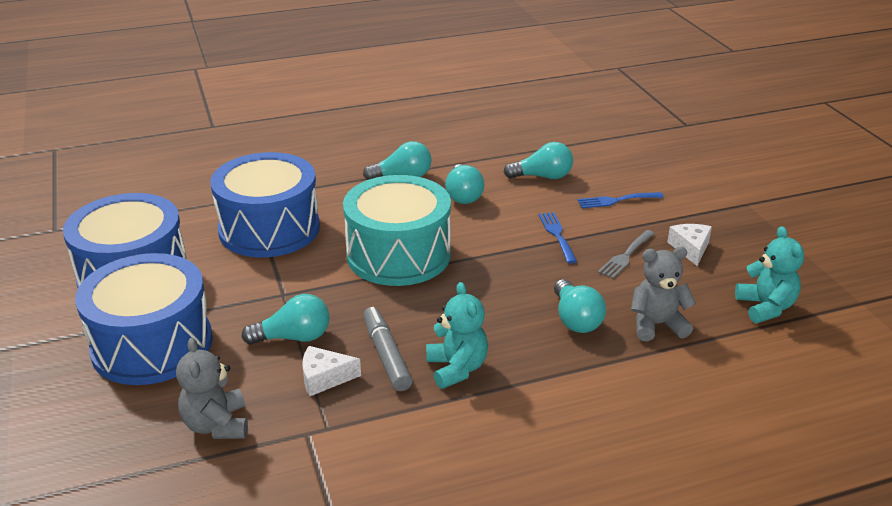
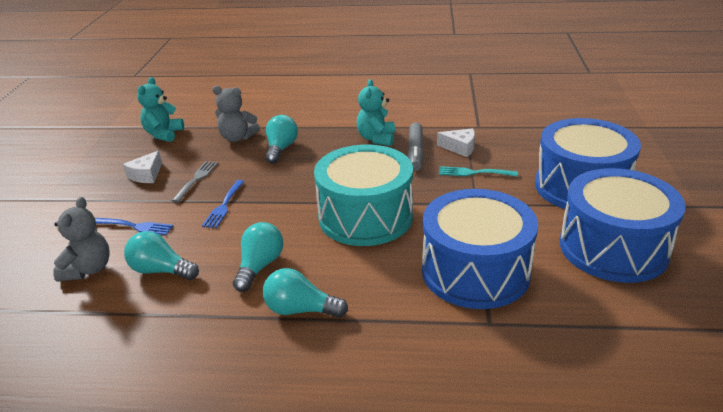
camera: 155 degrees left, 0 degrees up
grey teddy bear [176,338,248,439] -> grey teddy bear moved to [53,197,110,282]
turquoise light bulb [241,294,330,345] -> turquoise fork [439,166,518,177]
grey fork [598,230,655,279] -> grey fork turned 45 degrees counterclockwise [172,161,218,202]

